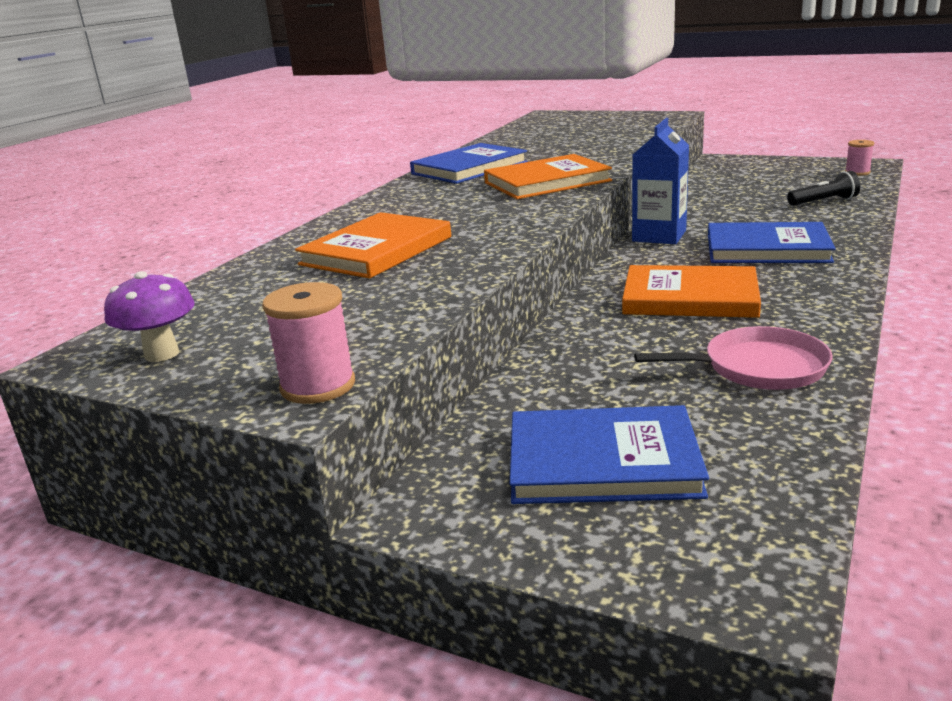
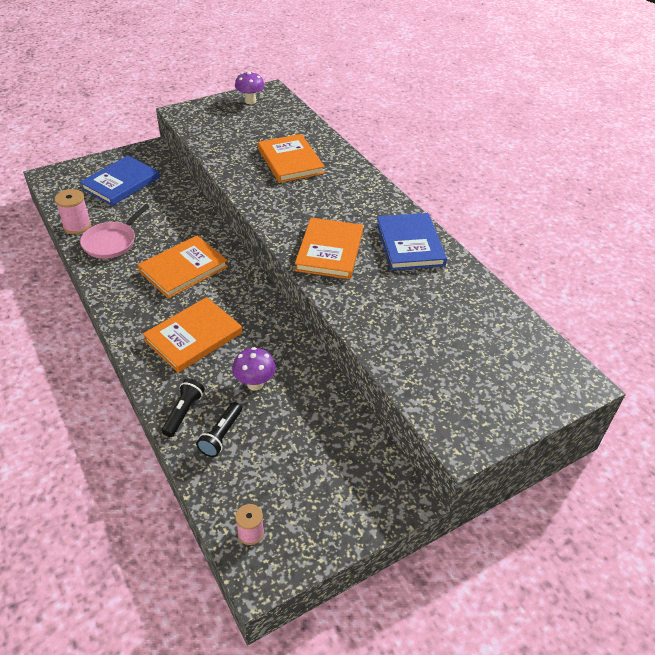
camera: 120 degrees right, 20 degrees up
pink spool [262,282,355,404] -> pink spool moved to [55,189,91,234]
blue carton [632,118,689,244] -> none
blue book [708,222,836,263] -> orange book [143,297,242,373]
none -> black flashlight [162,378,205,437]
none -> purple mushroom [232,347,276,391]

